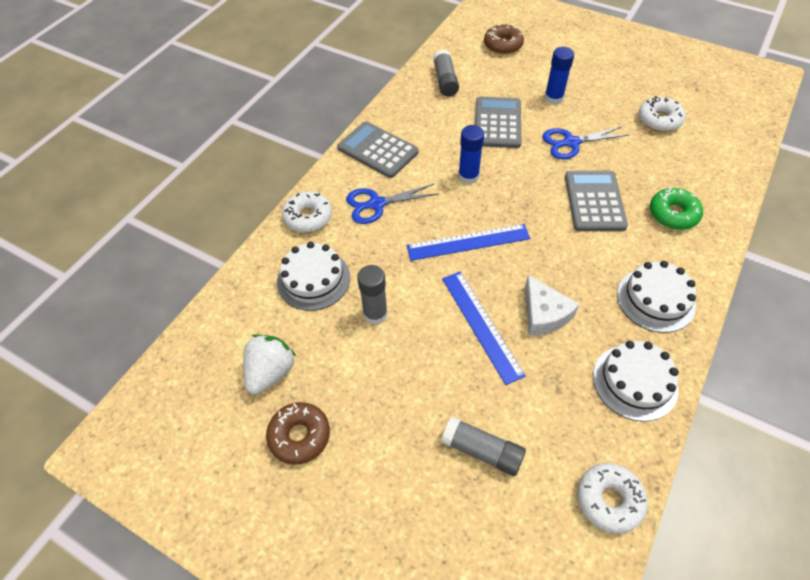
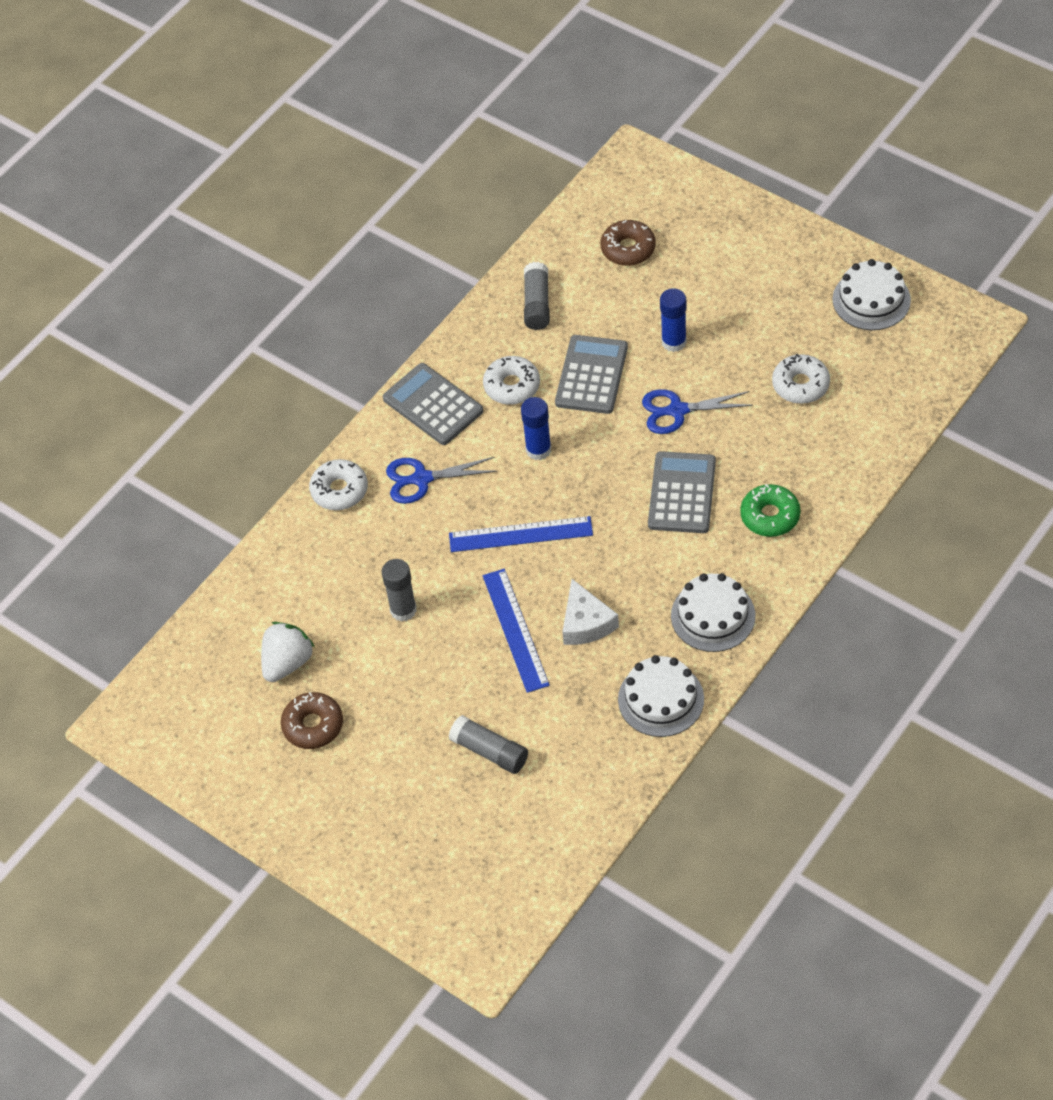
camera: 10 degrees right, 0 degrees up
white cake [277,242,350,311] -> white cake moved to [832,259,911,330]
white donut [577,463,648,534] -> white donut moved to [483,356,540,405]

